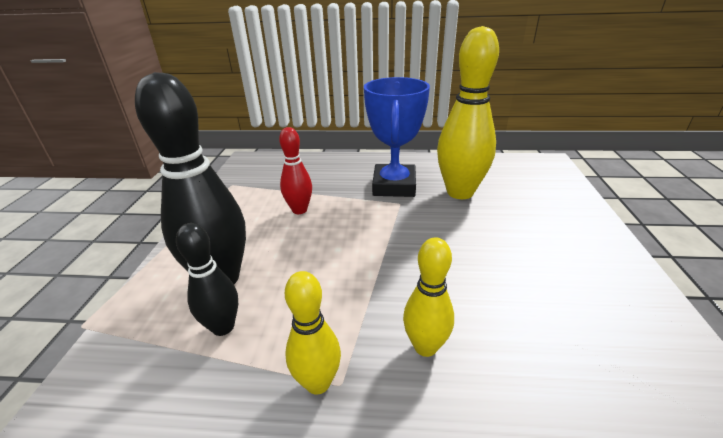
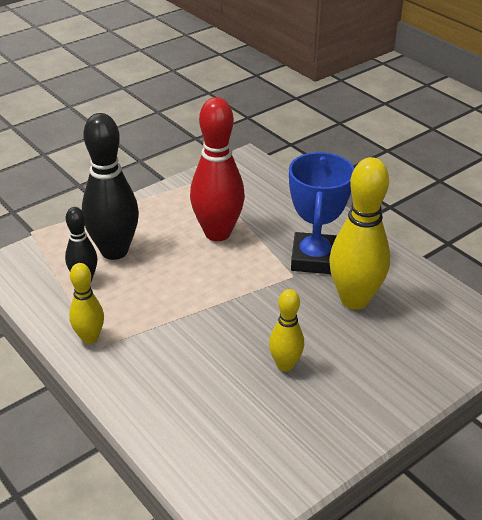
camera: 45 degrees right, 5 degrees up
red bowling pin [279,127,312,214] -> red bowling pin [190,97,245,241], size x1.82
blue trophy [364,77,430,197] -> blue trophy turned 45 degrees counterclockwise [289,152,354,274]
yellow bowling pin [403,237,454,357] -> yellow bowling pin moved to [269,289,304,371]

